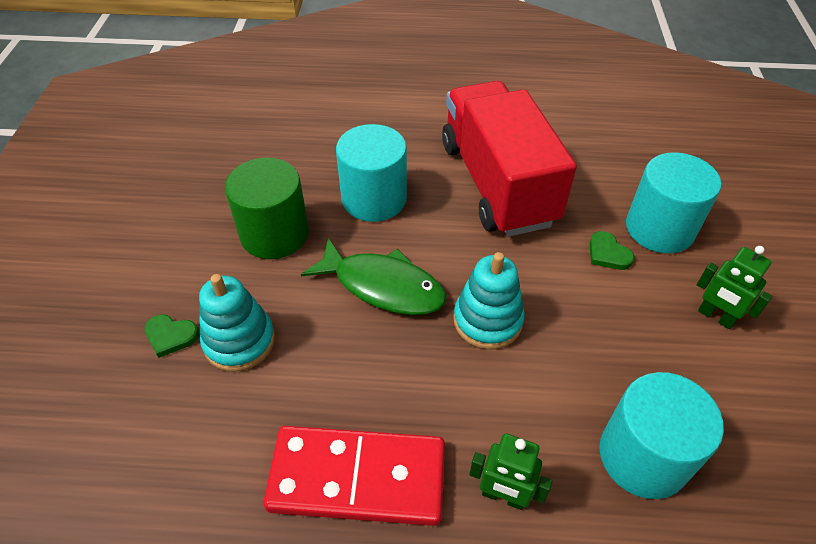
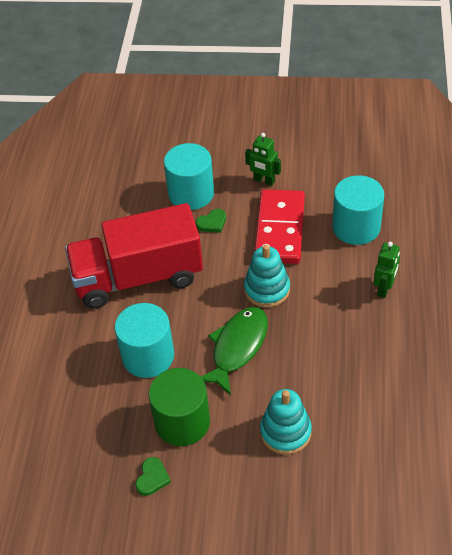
camera: 85 degrees left, 0 degrees up
green heart [145,315,199,358] -> green heart moved to [135,457,171,496]
red domino [263,426,445,526] -> red domino moved to [254,189,305,264]
green robot [697,246,772,329] -> green robot turned 75 degrees clockwise [245,133,281,186]

